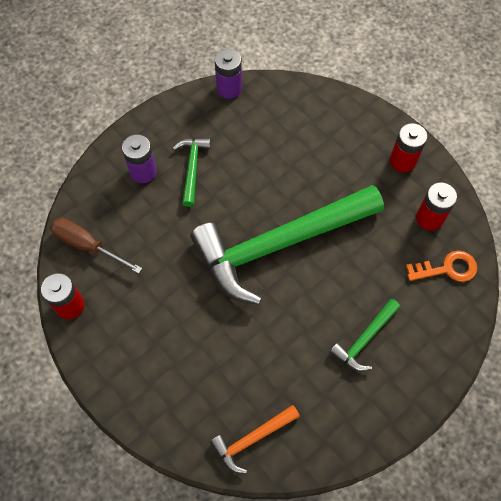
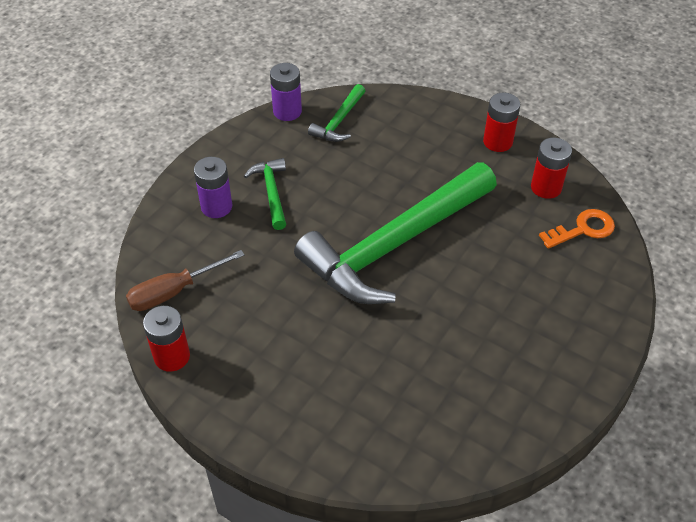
camera: 15 degrees left, 15 degrees down
brown screwdriver [50,218,142,274] -> brown screwdriver turned 45 degrees counterclockwise [126,250,245,311]
orange hammer [210,405,300,474] -> none
green hammer [330,299,400,372] -> green hammer moved to [308,84,365,142]

